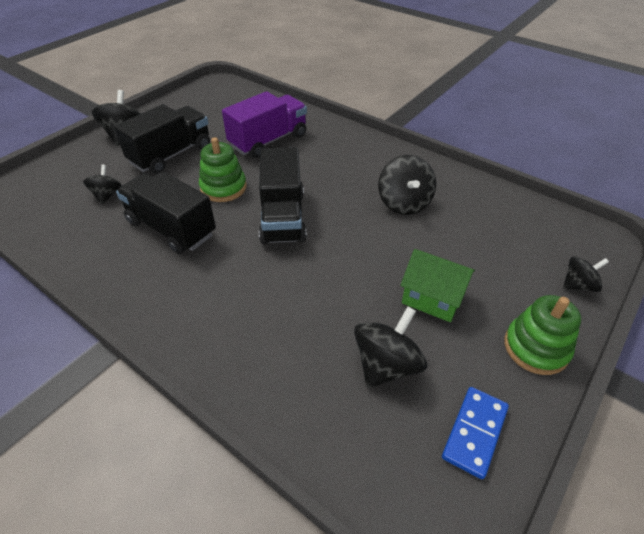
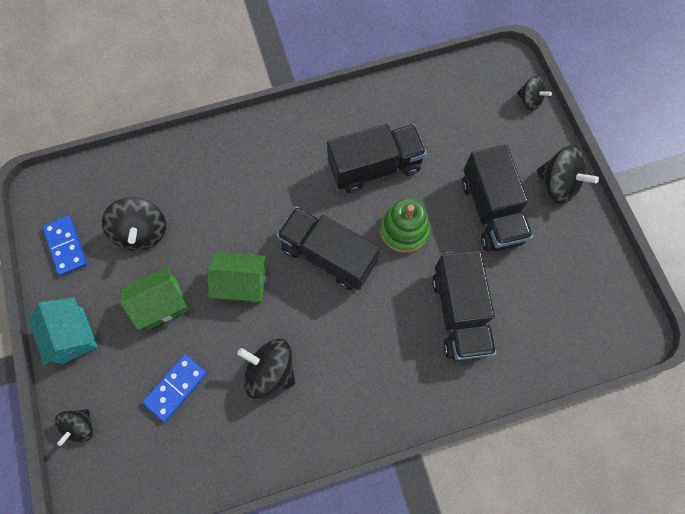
camera: 125 degrees right, 25 degrees up
black spinning top [83,165,122,204] -> black spinning top moved to [517,76,552,111]
purple truck [222,91,307,158] -> black truck [432,250,496,361]
green stacking toy [504,295,581,375] -> turquoise house [28,297,98,366]
none -> blue domino [142,354,207,422]
none -> green house [207,252,266,303]

